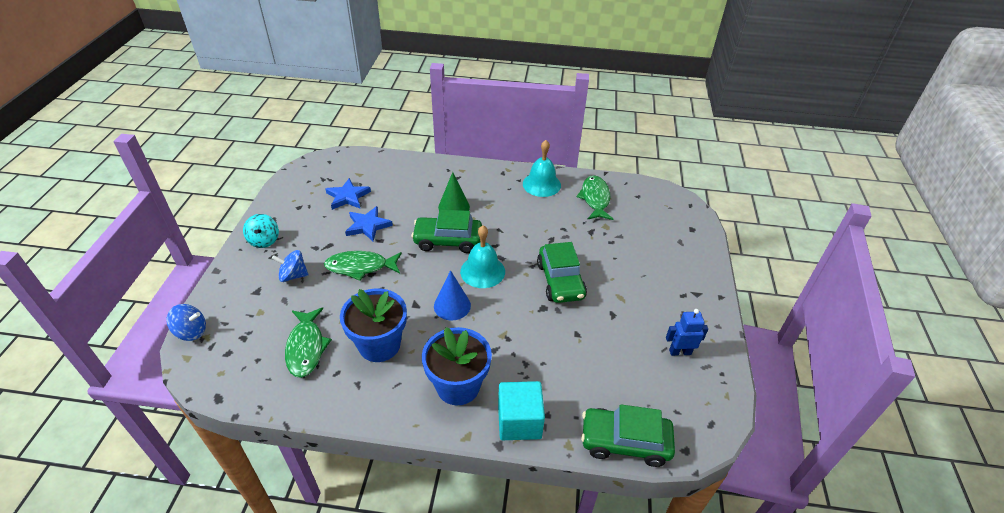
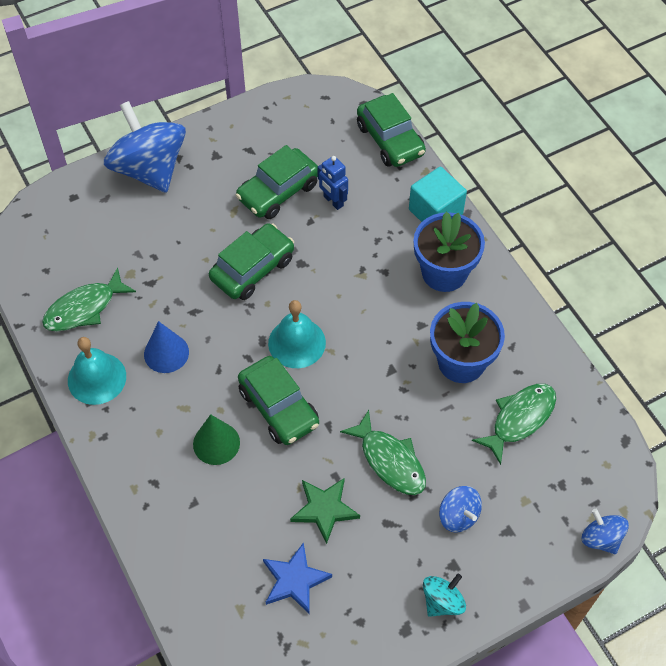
camera: 125 degrees left, 15 degrees up
blue star [345,206,393,241] -> green star [290,478,360,544]
blue cone [434,270,471,320] -> blue cone moved to [144,321,189,373]
blue robot [666,309,708,356] -> blue robot moved to [317,156,348,210]
none -> blue spinning top [104,101,186,193]
none -> green car [236,145,318,219]

